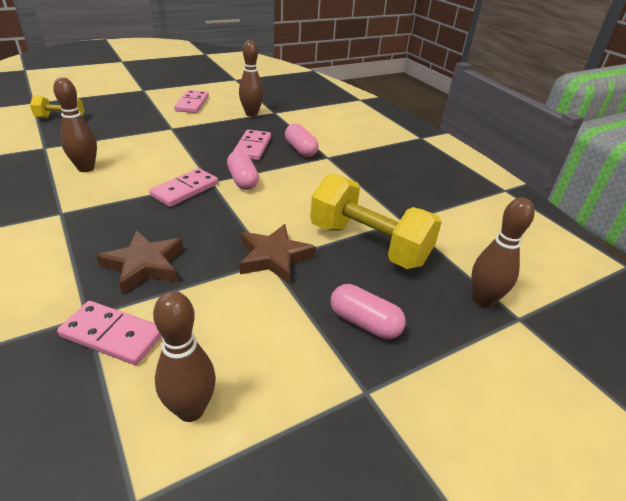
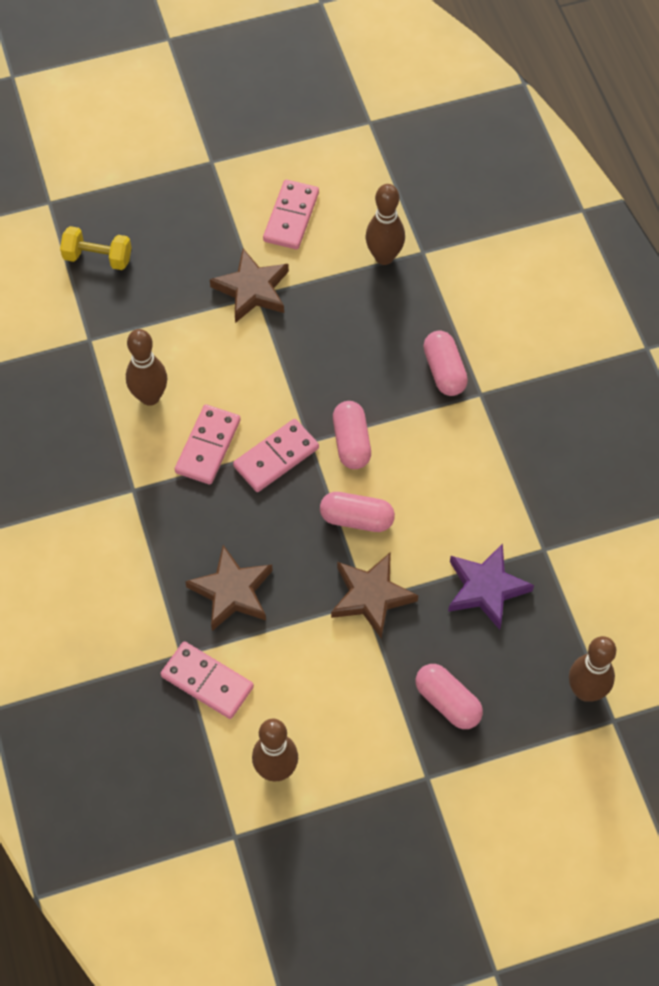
camera: 15 degrees right, 25 degrees up
pink domino [233,130,271,160] -> pink domino moved to [175,404,241,484]
yellow dumbbell [310,174,442,269] -> purple star [448,543,534,630]
none -> brown star [210,249,289,323]
none -> pink capsule [320,492,395,532]

